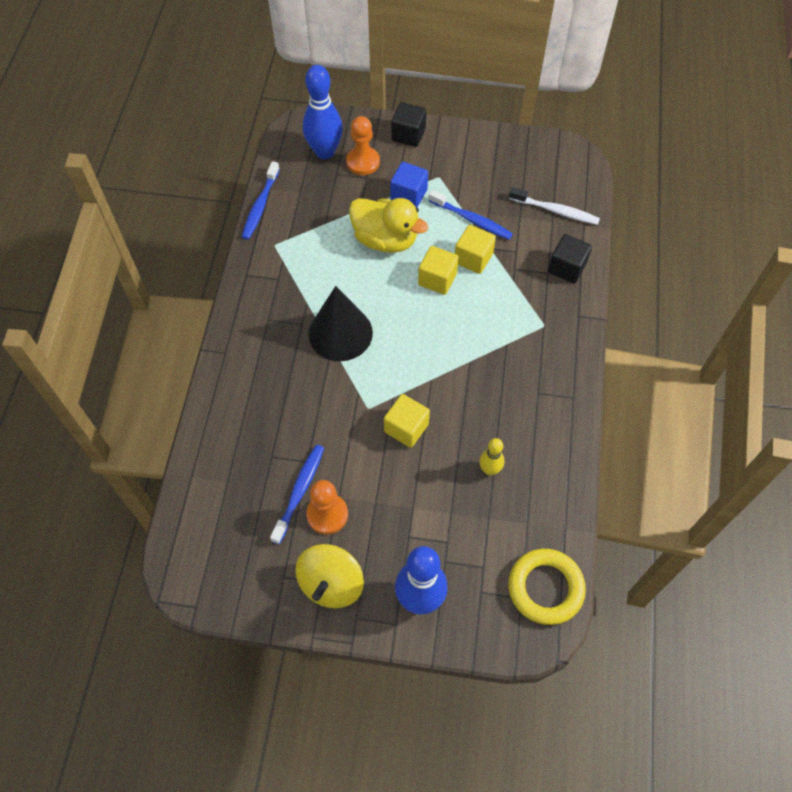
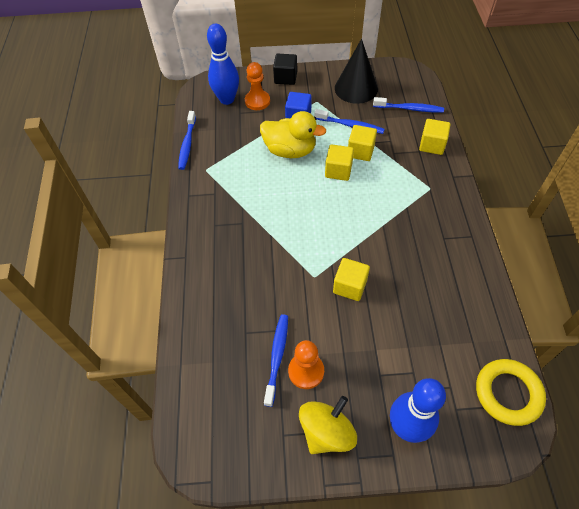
camera: 10 degrees left, 5 degrees down
yellow spinning top [295,544,364,608] -> yellow spinning top turned 150 degrees counterclockwise [299,396,357,454]
black cone [309,286,373,361] -> black cone moved to [335,39,378,104]
yellow bowling pin [479,438,504,475] -> none
white toothbrush [509,187,600,225] -> blue toothbrush [373,97,444,113]
black cube [548,234,592,284] -> yellow cube [419,119,451,155]

